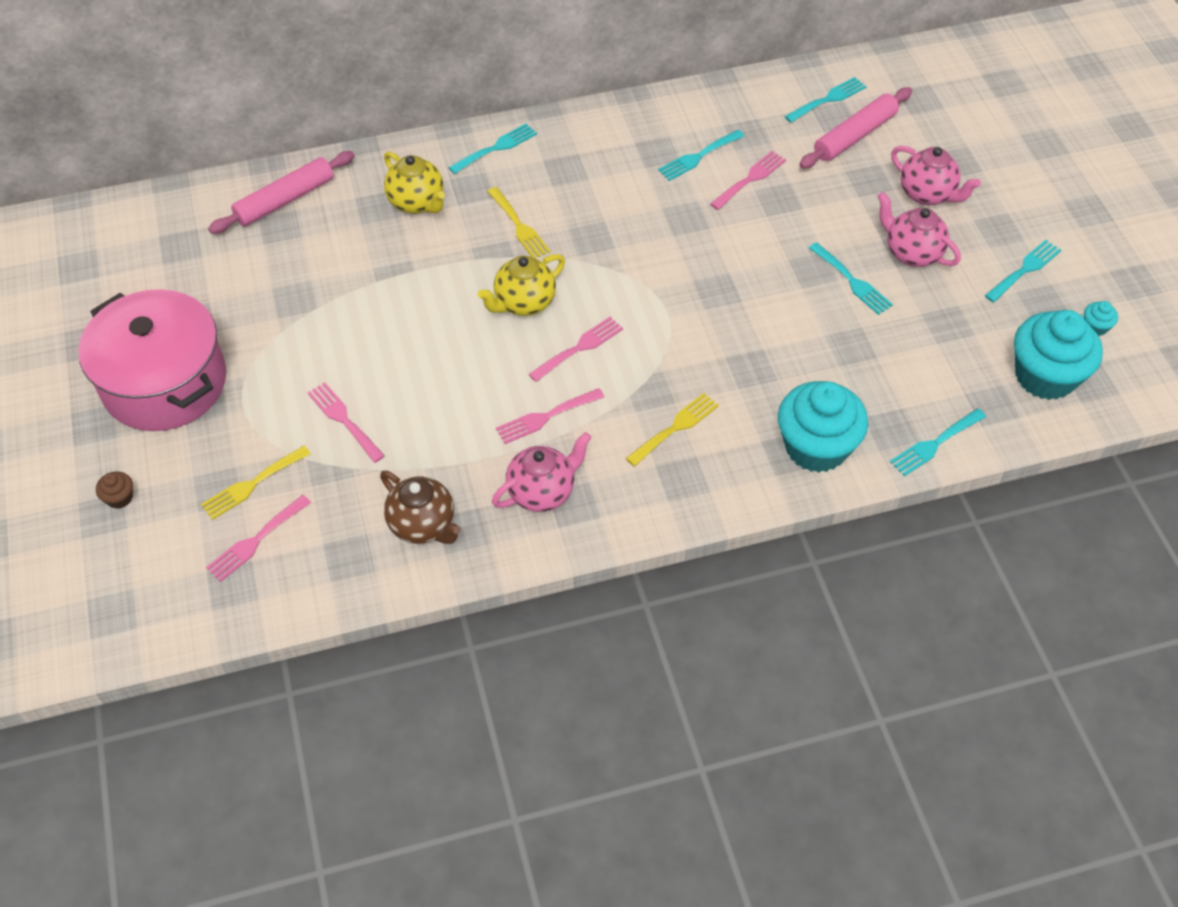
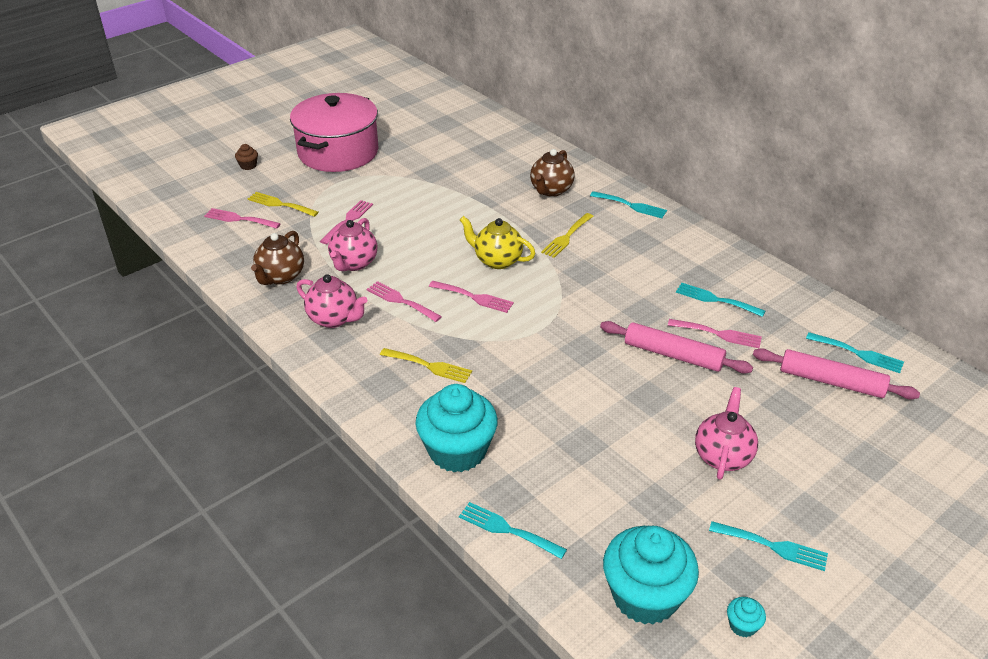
camera: 65 degrees right, 15 degrees down
pink rolling pin [208,151,355,234] -> pink rolling pin moved to [600,321,753,374]
yellow teapot [384,151,445,214] -> brown teapot [530,149,575,197]
turquoise fork [809,242,893,315] -> none
pink teapot [891,146,981,205] -> pink teapot moved to [328,218,377,271]

